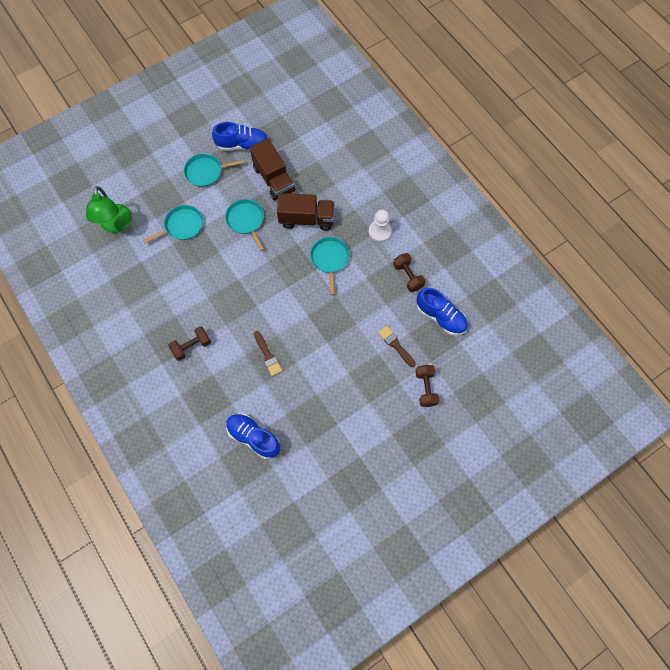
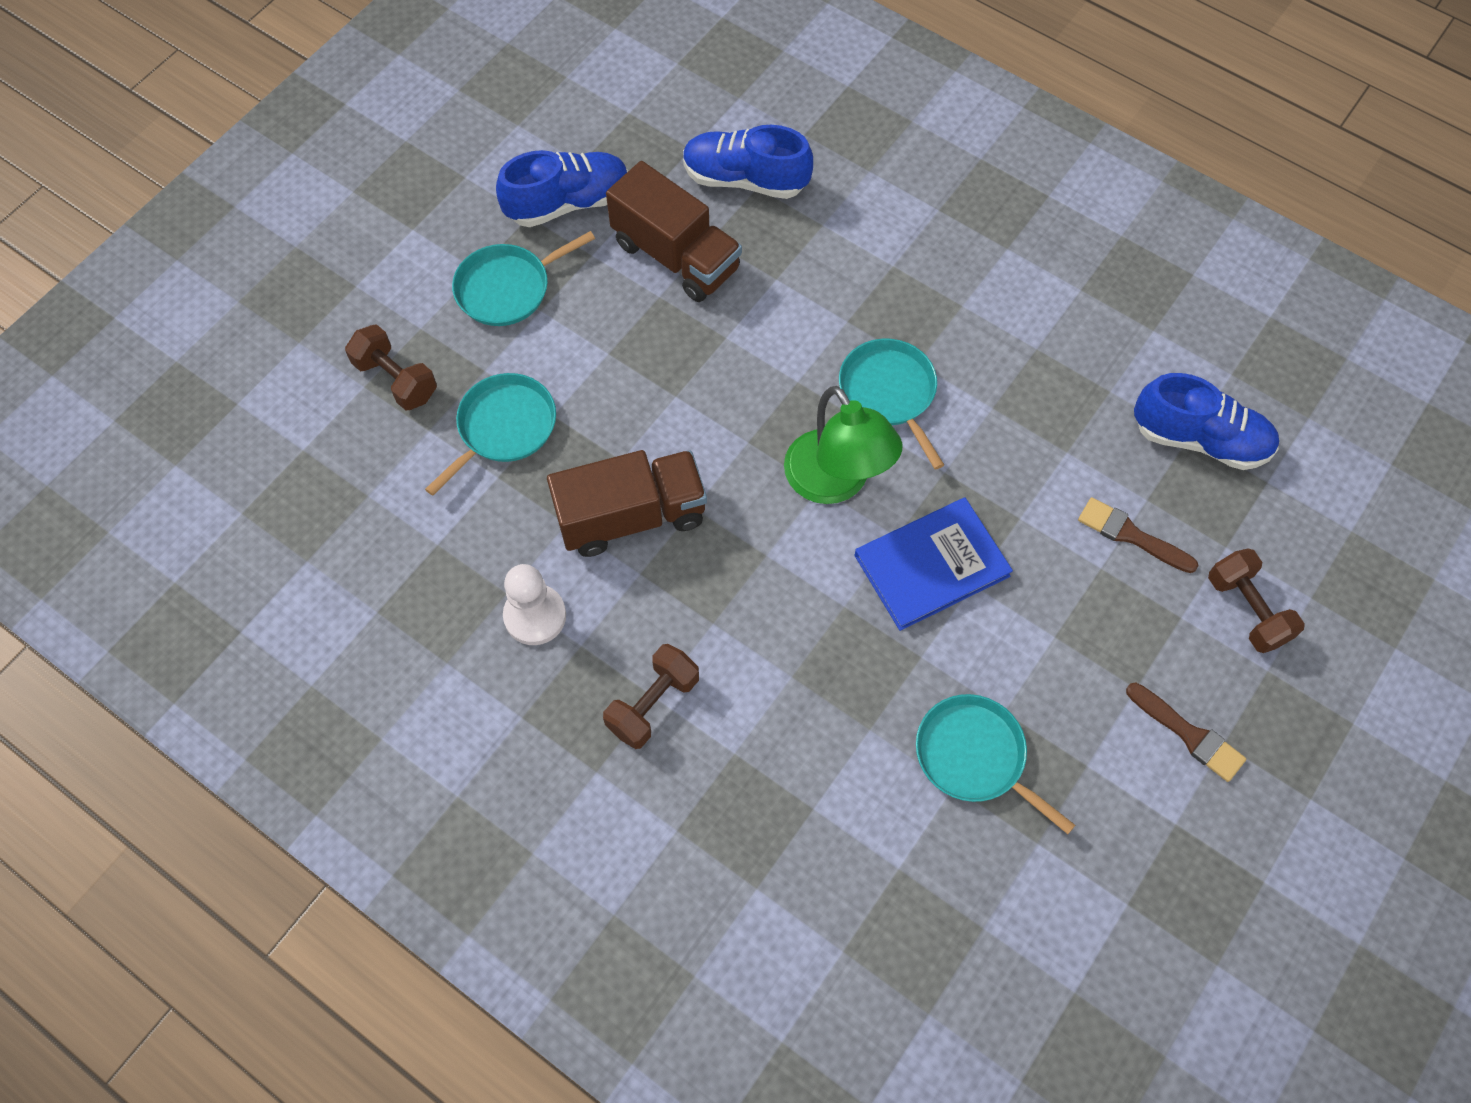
camera: 20 degrees left, 5 degrees down
green lamp [86,186,132,233] -> green lamp moved to [784,386,902,504]
turquoise pan [225,199,264,251] -> turquoise pan moved to [916,694,1075,834]
blue shoe [226,413,280,459] -> blue shoe moved to [683,125,813,199]
brown brush [254,331,282,376] -> brown brush moved to [1126,683,1246,782]
brown truck [277,193,335,231] -> brown truck moved to [547,450,707,557]
white pawn [368,209,392,242] -> white pawn moved to [503,564,566,645]
brown dumbbell [393,253,426,292] -> brown dumbbell moved to [345,324,437,411]
none -> blue book [855,498,1013,631]

